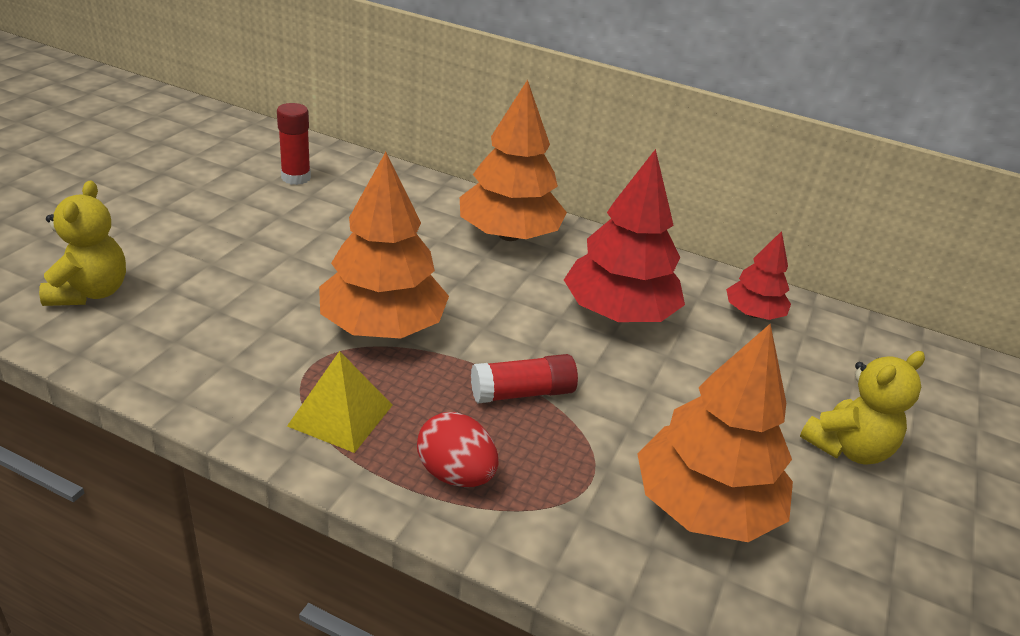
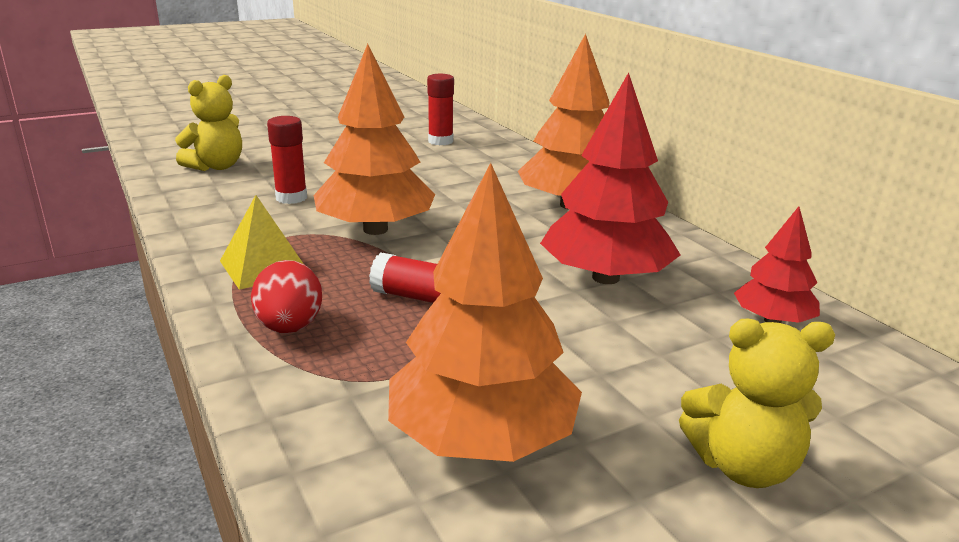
camera: 40 degrees right, 10 degrees down
none -> red glue stick [267,116,307,204]

